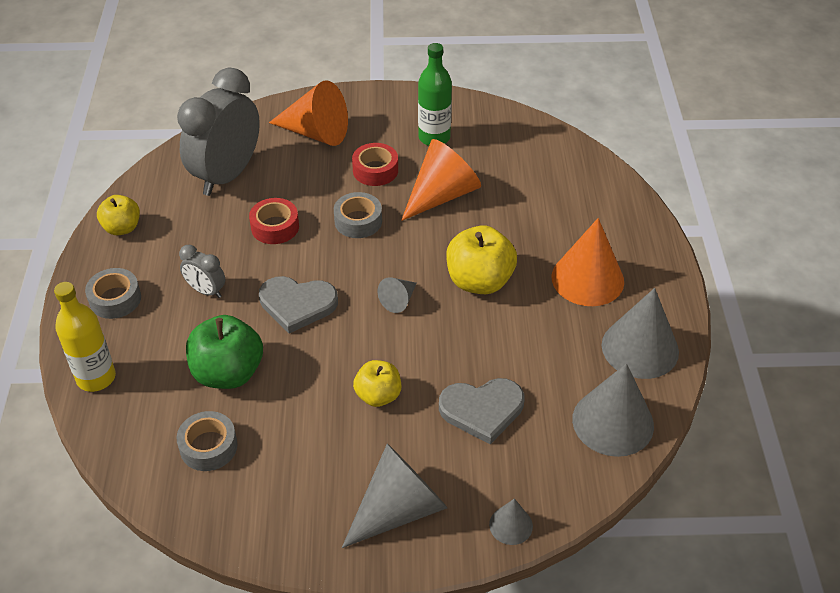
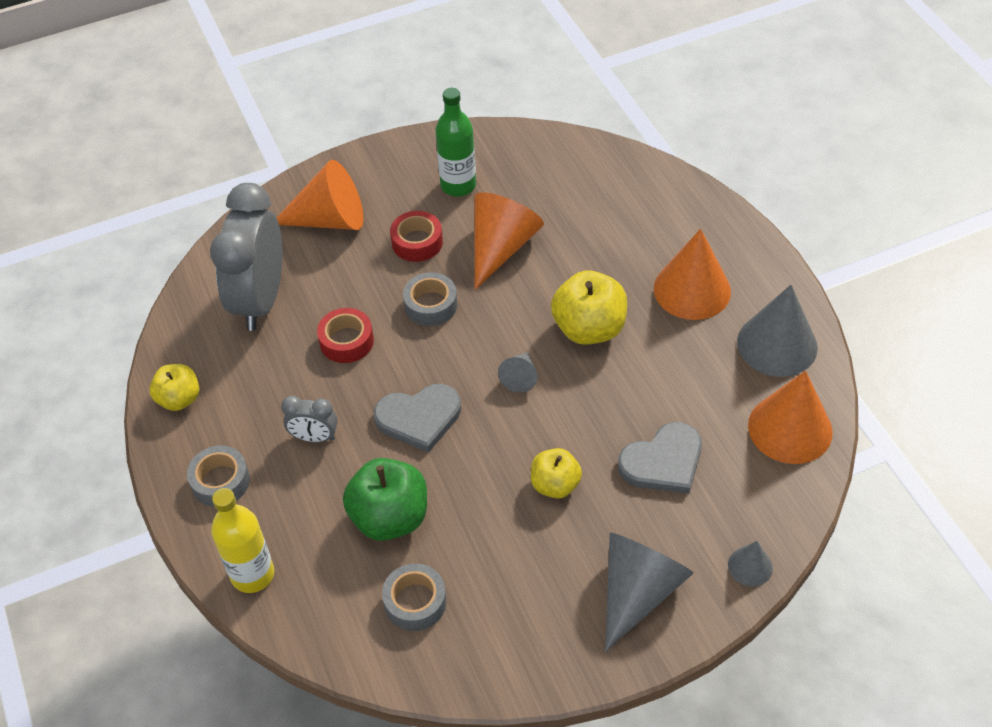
camera: 20 degrees left, 5 degrees up
grey cone [572,363,654,457] -> orange cone [748,371,833,464]

